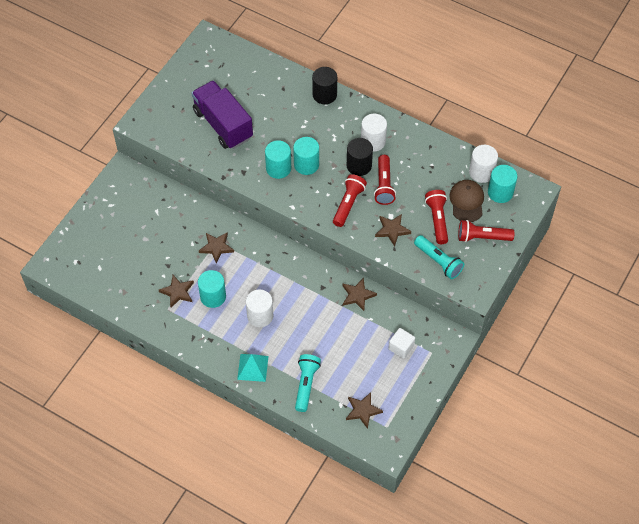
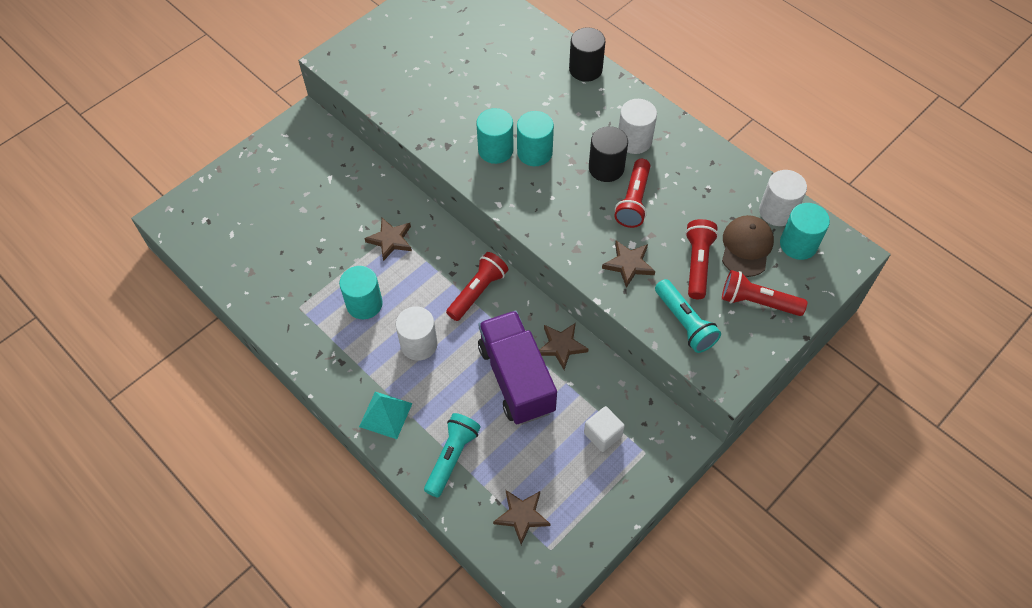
camera: 15 degrees right, 0 degrees up
brown star [159,275,194,308] -> none
purple truck [191,80,253,149] -> purple truck moved to [478,310,557,425]
red flashlight [333,174,367,227] -> red flashlight moved to [446,252,508,321]

